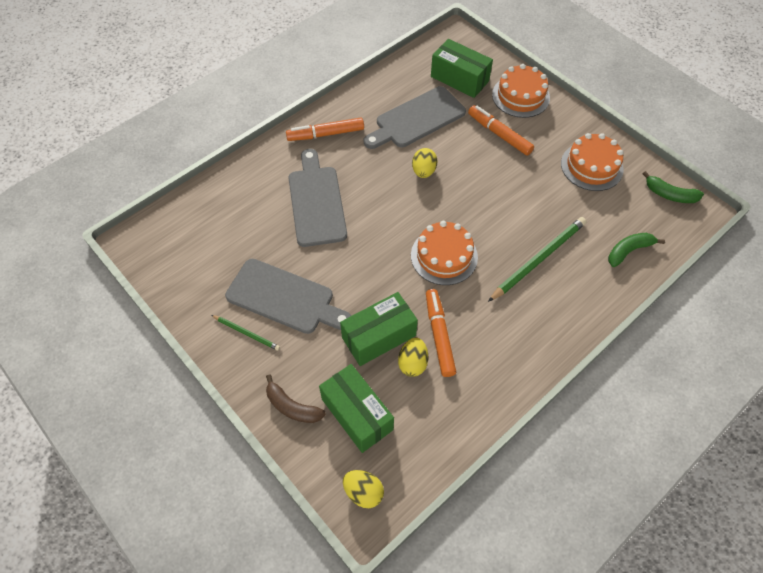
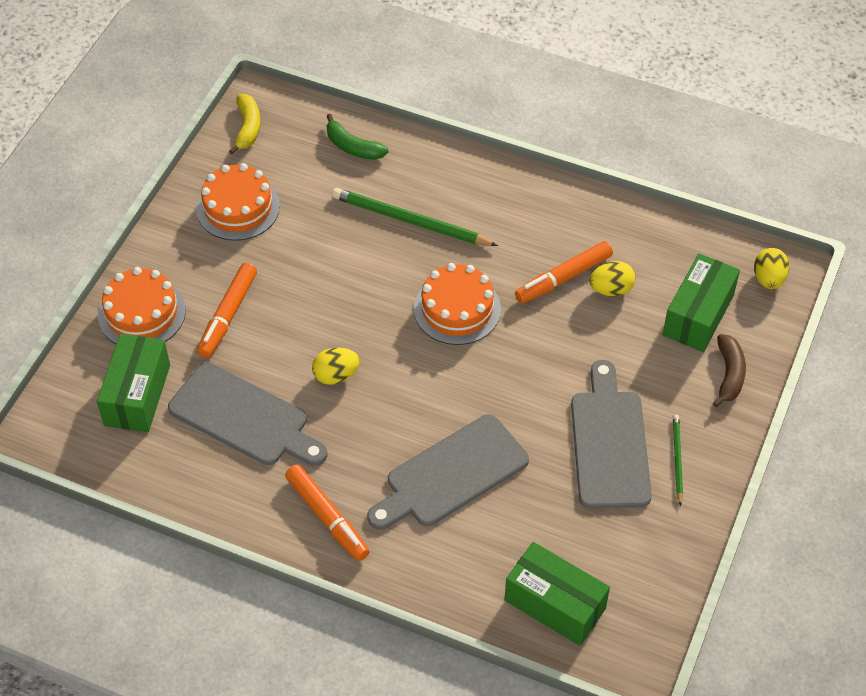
camera: 115 degrees left, 5 degrees down
green box [340,292,418,366] -> green box moved to [505,542,610,646]
green banana [642,171,704,203] -> yellow banana [229,94,260,155]

